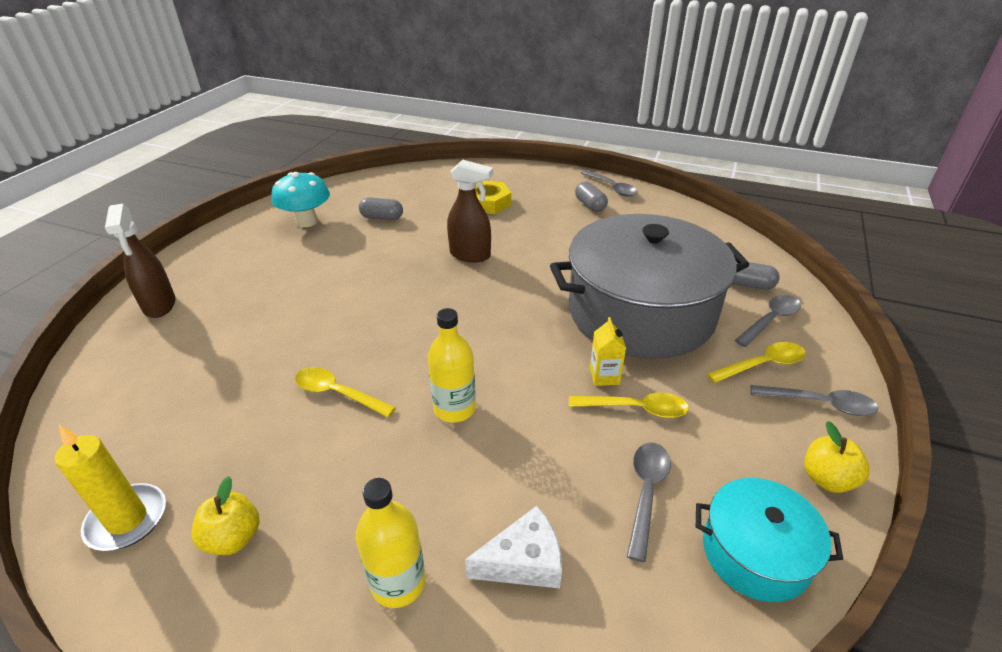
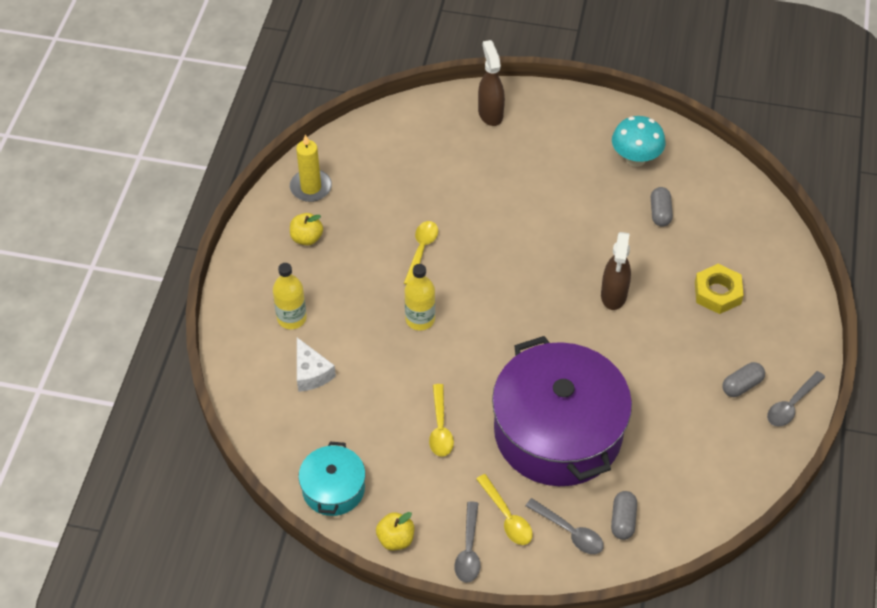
camera: 80 degrees right, 15 degrees up
brown spray bottle [105,204,176,318] -> brown spray bottle turned 105 degrees clockwise [478,40,505,126]
grey pot [550,214,749,359] -> purple pot [492,336,632,486]
yellow carton [590,317,626,386] -> none
grey spoon [627,443,671,562] -> none

